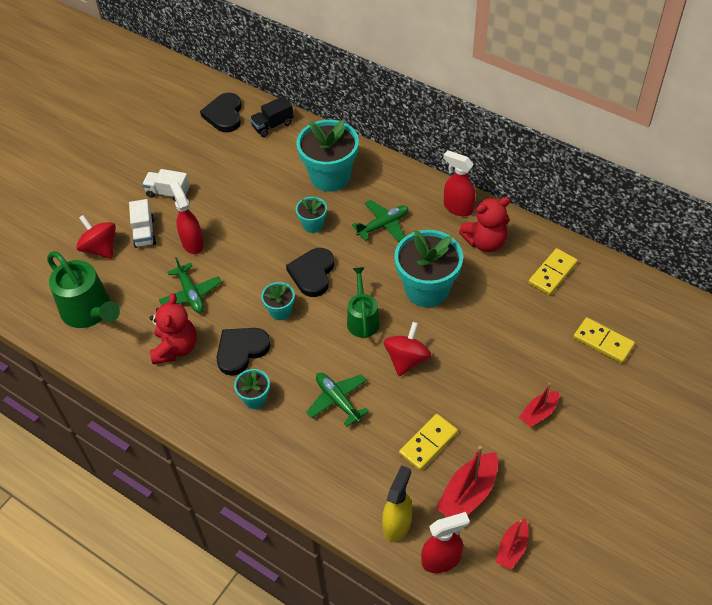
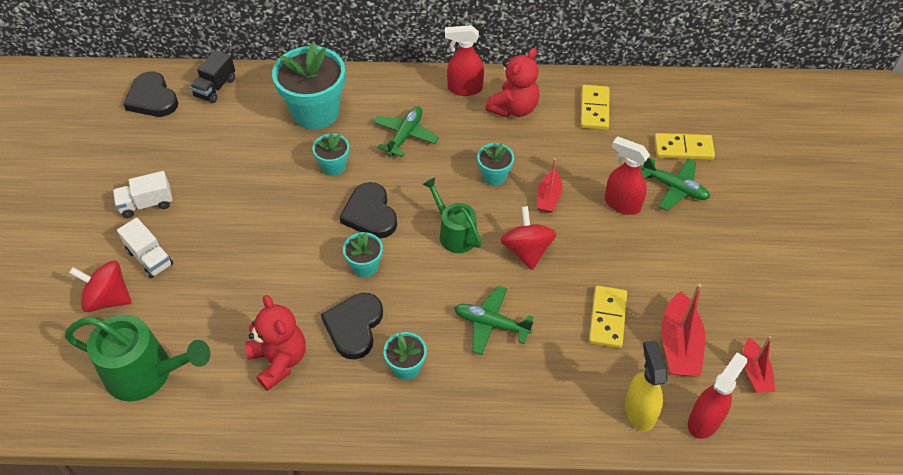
camera: 35 degrees left, 0 degrees up
green plane [159,257,222,313] -> green plane moved to [642,158,710,210]
red spray bottle [170,182,204,254] -> red spray bottle moved to [605,136,650,215]
turquoise flower pot [394,230,463,307] -> turquoise flower pot [477,143,514,186], size x0.49
red boat [519,383,559,427] -> red boat moved to [537,158,563,213]

